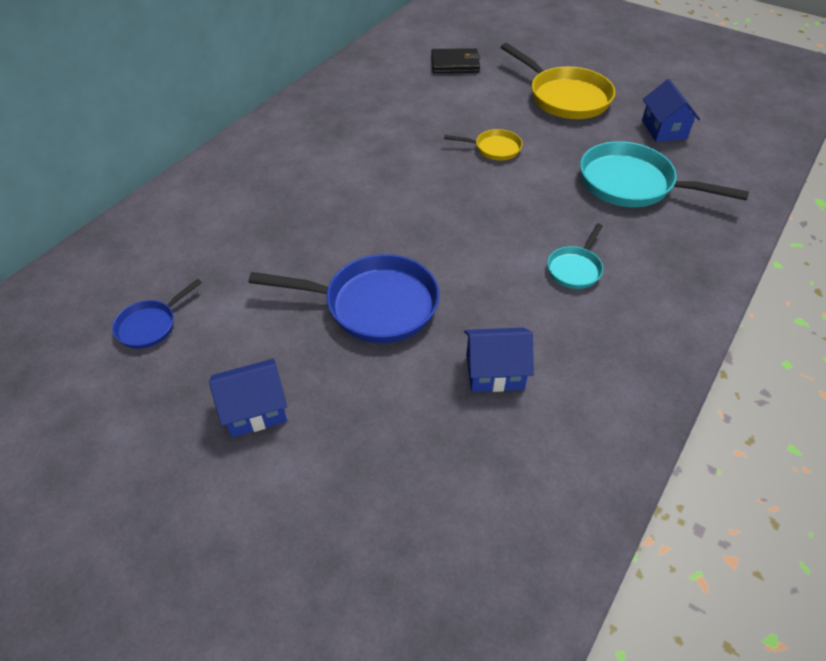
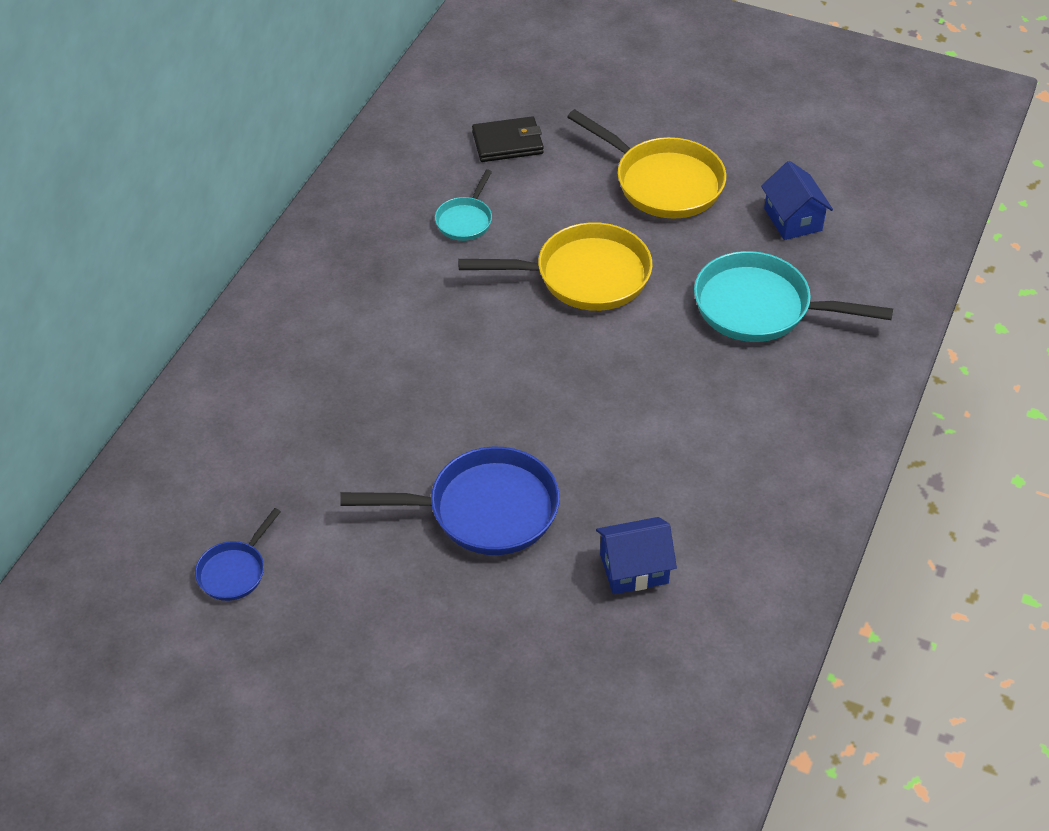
camera: 10 degrees left, 0 degrees up
blue house [209,359,287,437] -> none
yellow pan [444,129,523,160] -> yellow pan [458,222,653,311], size x1.93
turquoise pan [547,223,603,289] -> turquoise pan moved to [435,169,492,241]

